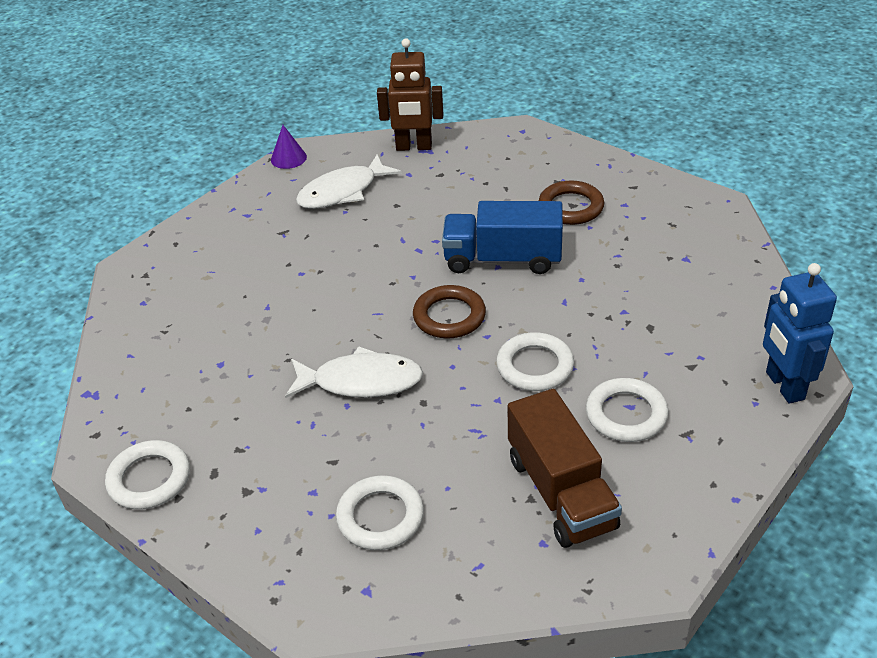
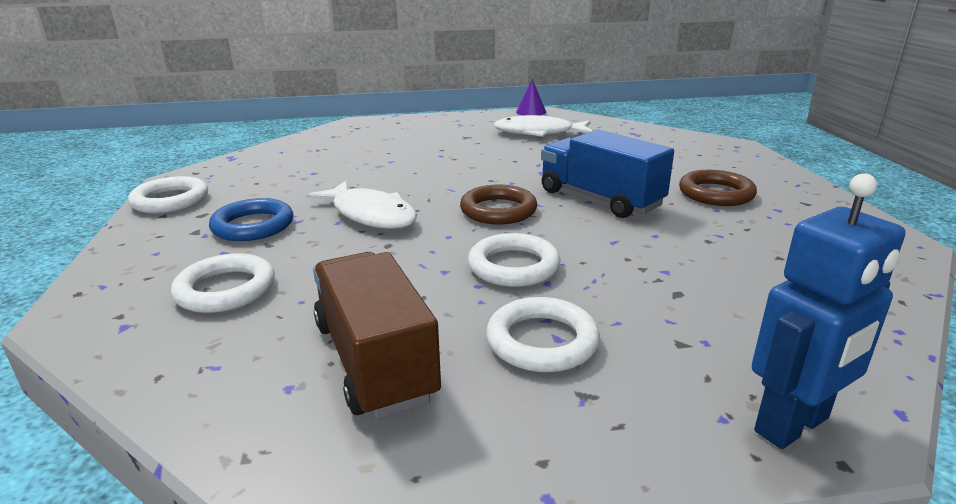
camera: 40 degrees right, 15 degrees down
brown robot [377,38,443,151] -> none
brown truck [508,389,622,548] -> brown truck turned 135 degrees clockwise [313,252,441,419]
blue robot [763,263,837,404] -> blue robot turned 150 degrees counterclockwise [752,173,905,449]
none -> blue ring [209,198,293,241]

